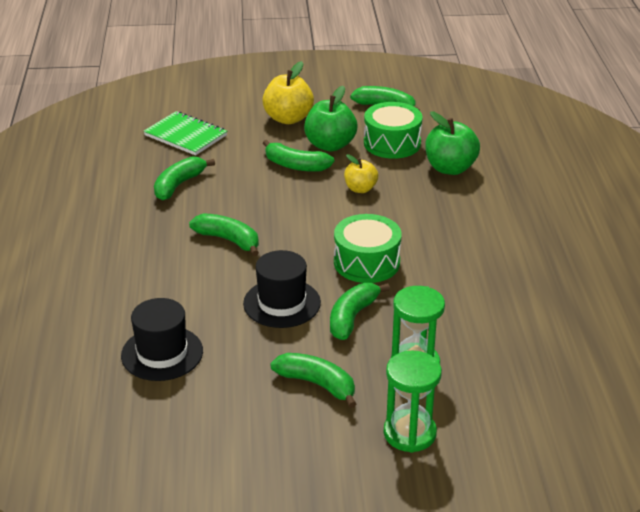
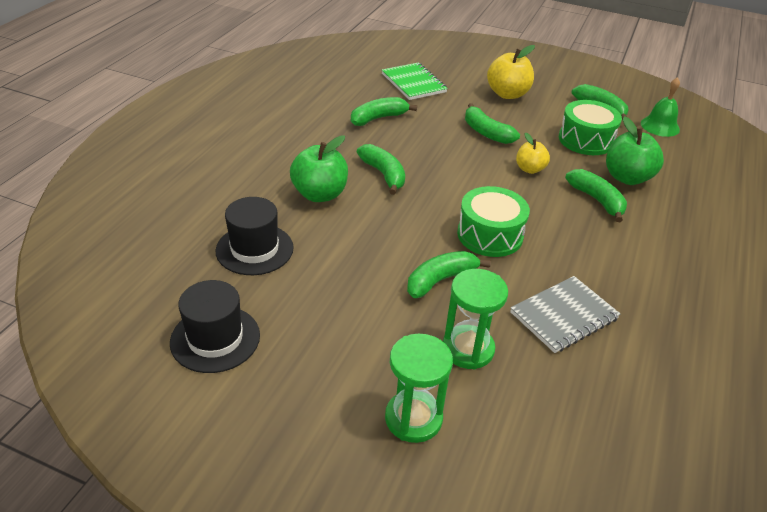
camera: 25 degrees right, 5 degrees up
black hat [243,250,321,328] -> black hat moved to [170,280,260,373]
green banana [270,353,356,408] -> green banana moved to [565,169,627,222]
green apple [304,86,357,151] -> green apple moved to [290,135,348,202]
none -> grey notebook [510,276,620,353]
none -> green bell [641,77,680,137]

